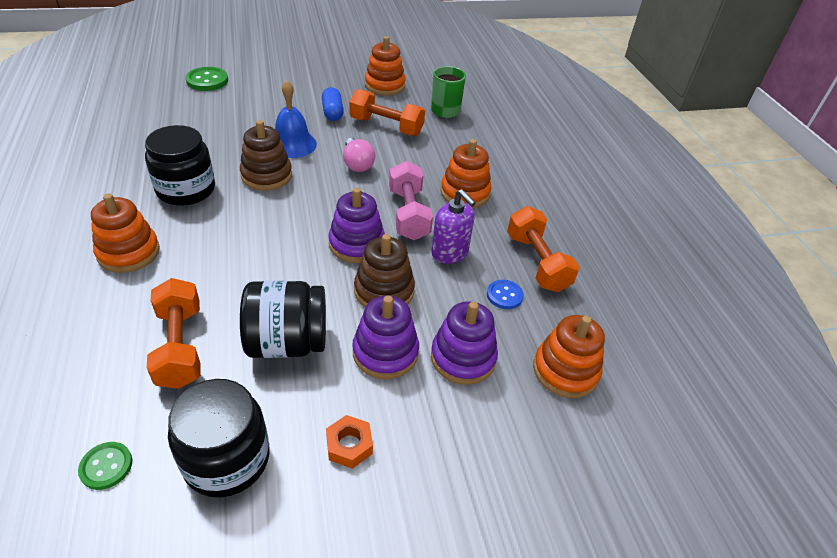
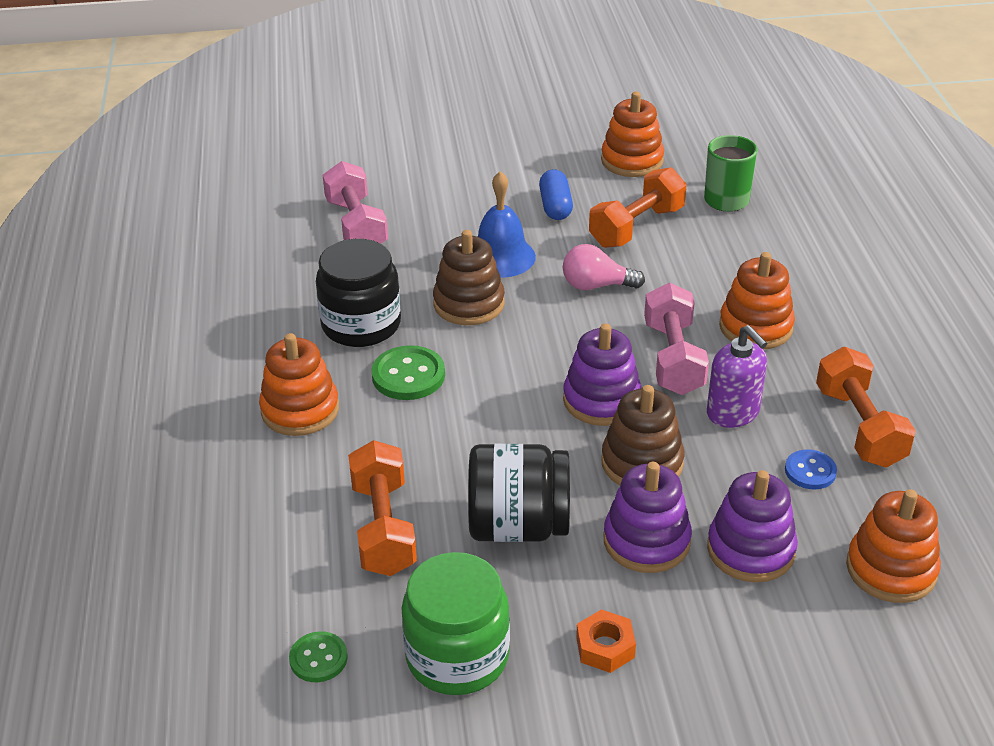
camera: 10 degrees right, 5 degrees down
black jar [168,379,270,498] -> green jar [401,552,510,695]
green button [185,67,228,91] -> green button moved to [371,345,445,400]
pink light bulb [343,138,375,172] -> pink light bulb turned 105 degrees clockwise [563,244,645,290]
orange dumbbell [349,89,425,136] -> orange dumbbell turned 75 degrees counterclockwise [589,167,687,248]
none -> pink dumbbell [323,161,388,244]

